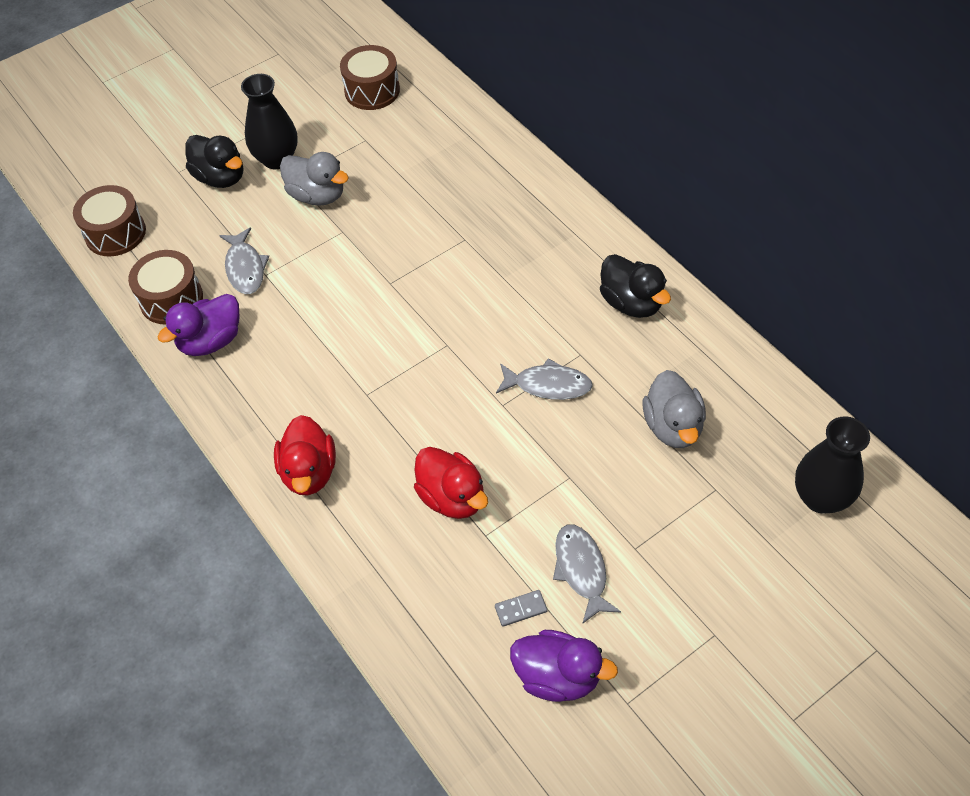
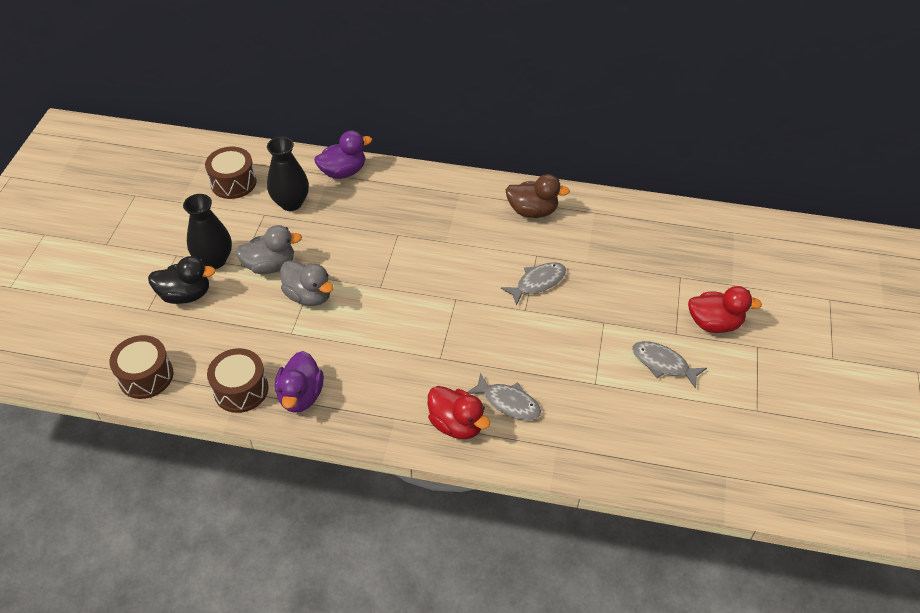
camera: 45 degrees left, 5 degrees down
grey fish [219,227,269,294] -> grey fish moved to [467,373,541,420]
red duck [414,447,488,519] -> red duck moved to [688,286,762,333]
grey domino [495,590,547,627] -> none
purple duck [510,630,618,702] -> purple duck moved to [314,130,372,179]
black duck [600,254,671,318] -> brown duck [505,174,570,218]
grey duck [643,370,706,448] -> grey duck moved to [280,260,334,306]
black vase [795,417,870,513] -> black vase moved to [267,137,309,211]

